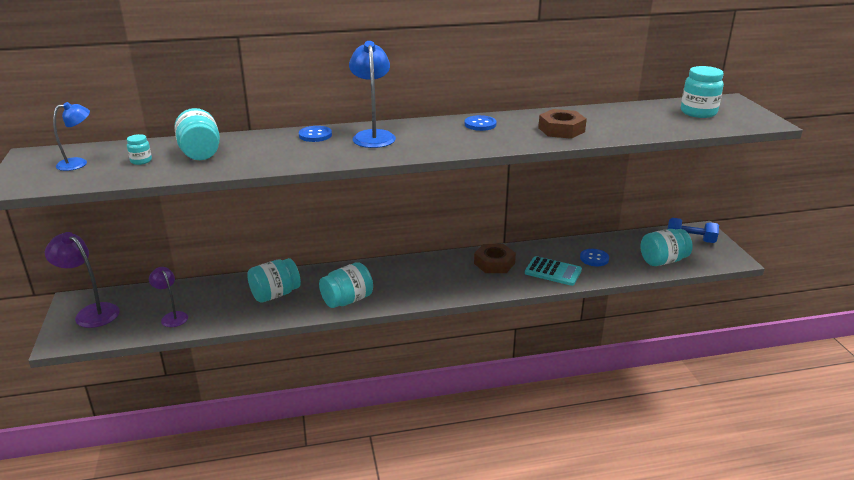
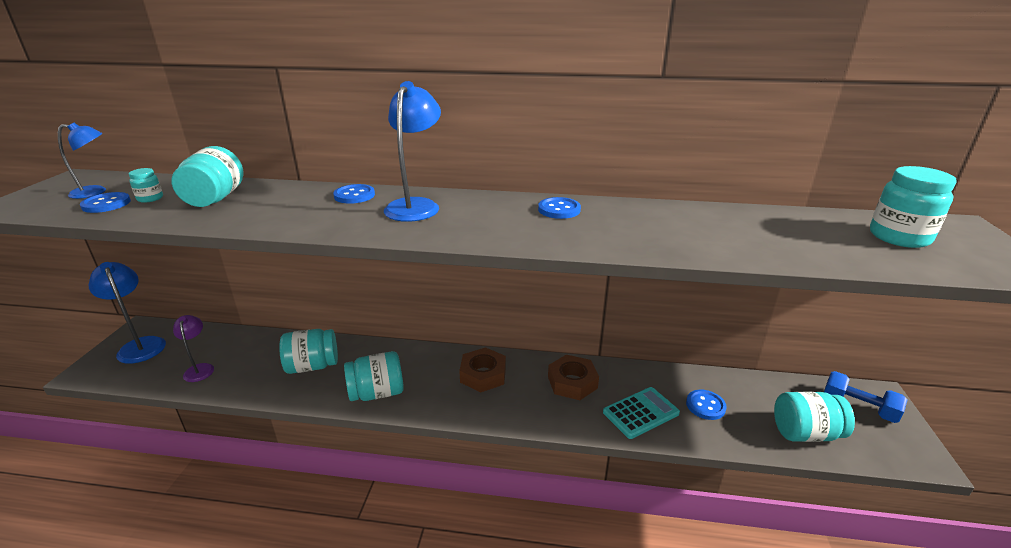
camera: 20 degrees right, 0 degrees up
purple lamp [45,232,119,328] -> blue lamp [88,262,166,364]
turquoise calculator [525,256,582,286] -> turquoise calculator turned 75 degrees counterclockwise [603,387,680,439]
brown nut [538,109,587,139] -> brown nut moved to [459,347,506,392]
none -> blue button [80,192,131,213]

